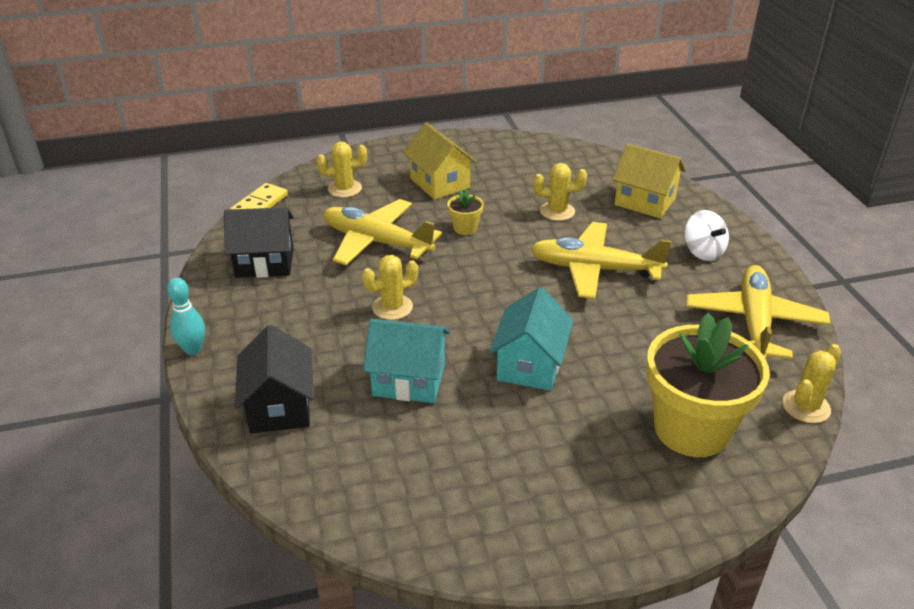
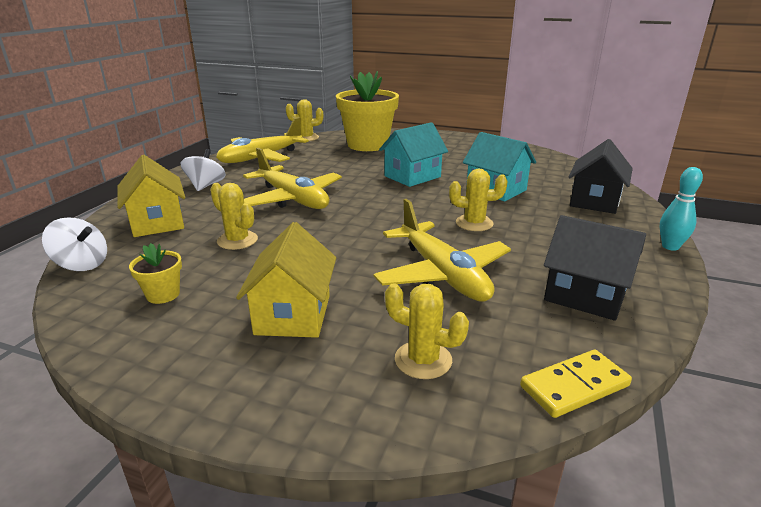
camera: 145 degrees left, 10 degrees down
yellow flower pot [447,189,484,235] -> yellow flower pot moved to [129,243,182,304]
none -> white spinning top [42,218,107,271]

